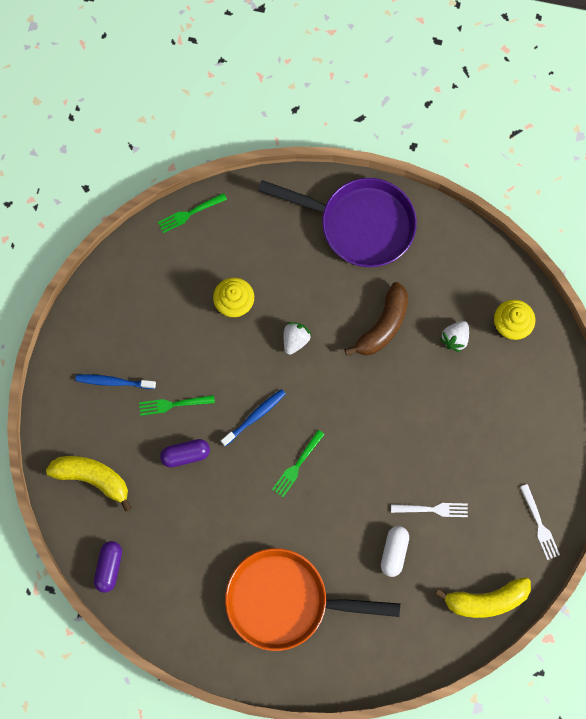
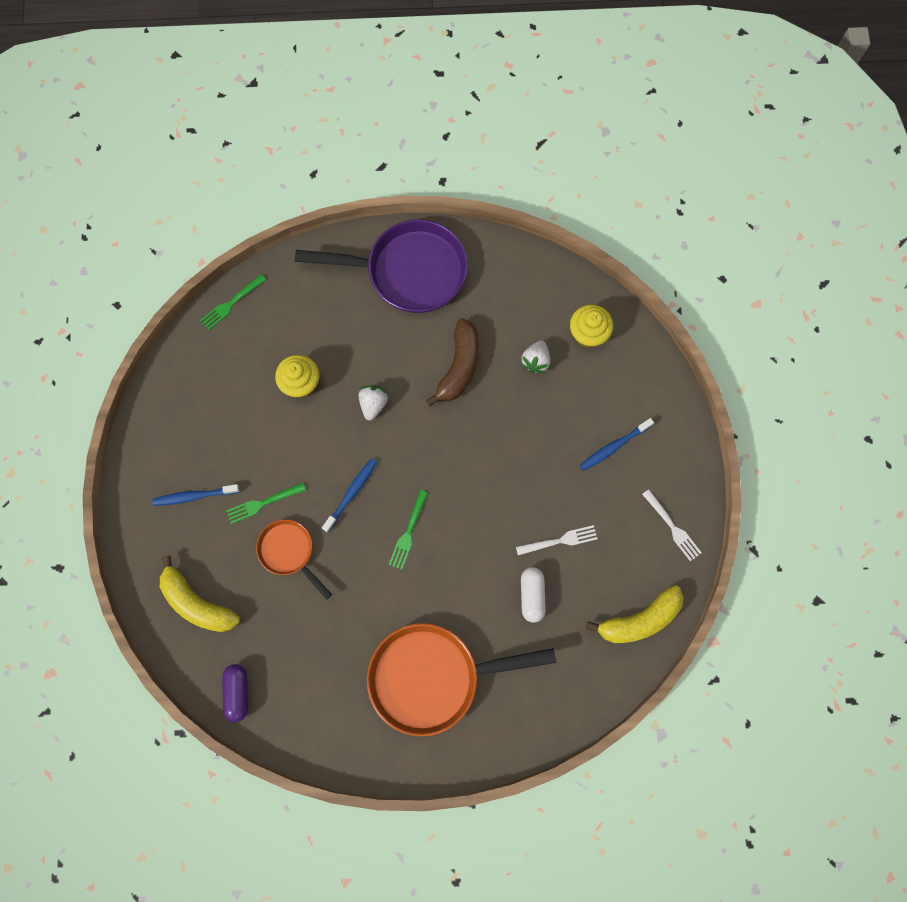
camera: 15 degrees left, 0 degrees up
yellow banana [46,456,132,512] -> yellow banana turned 150 degrees counterclockwise [160,556,240,632]
purple capsule [160,439,210,468] -> orange pan [256,519,332,600]
none -> blue toothbrush [580,418,654,471]

